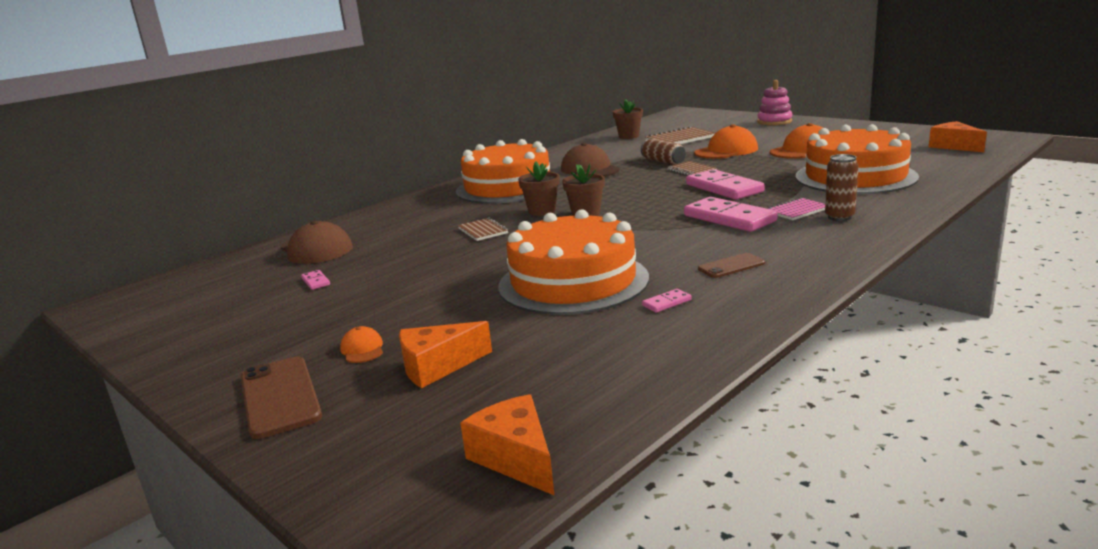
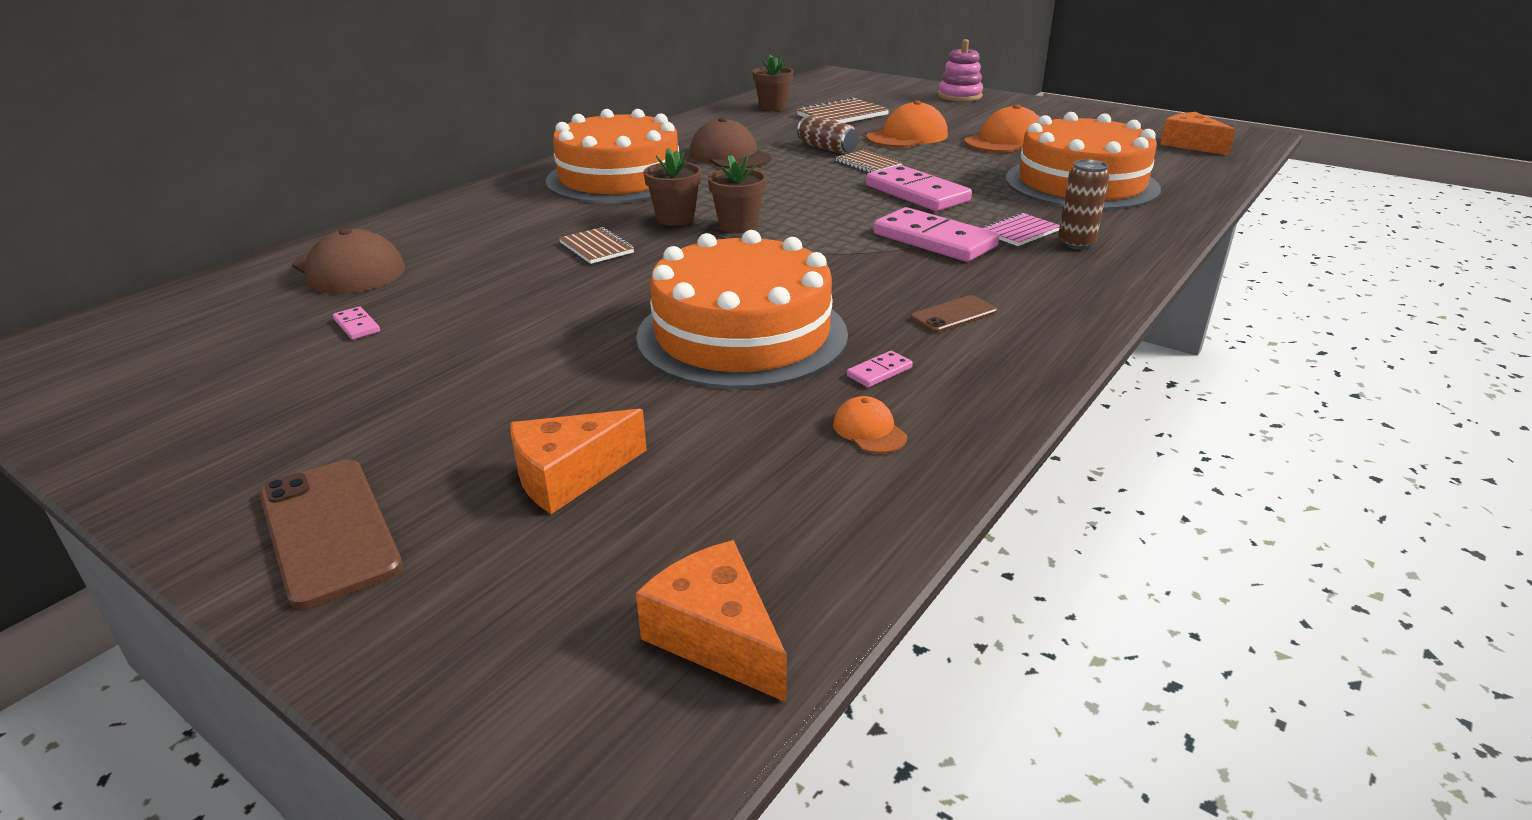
camera: 10 degrees left, 10 degrees up
orange cap [340,326,383,363] -> orange cap moved to [833,396,907,454]

